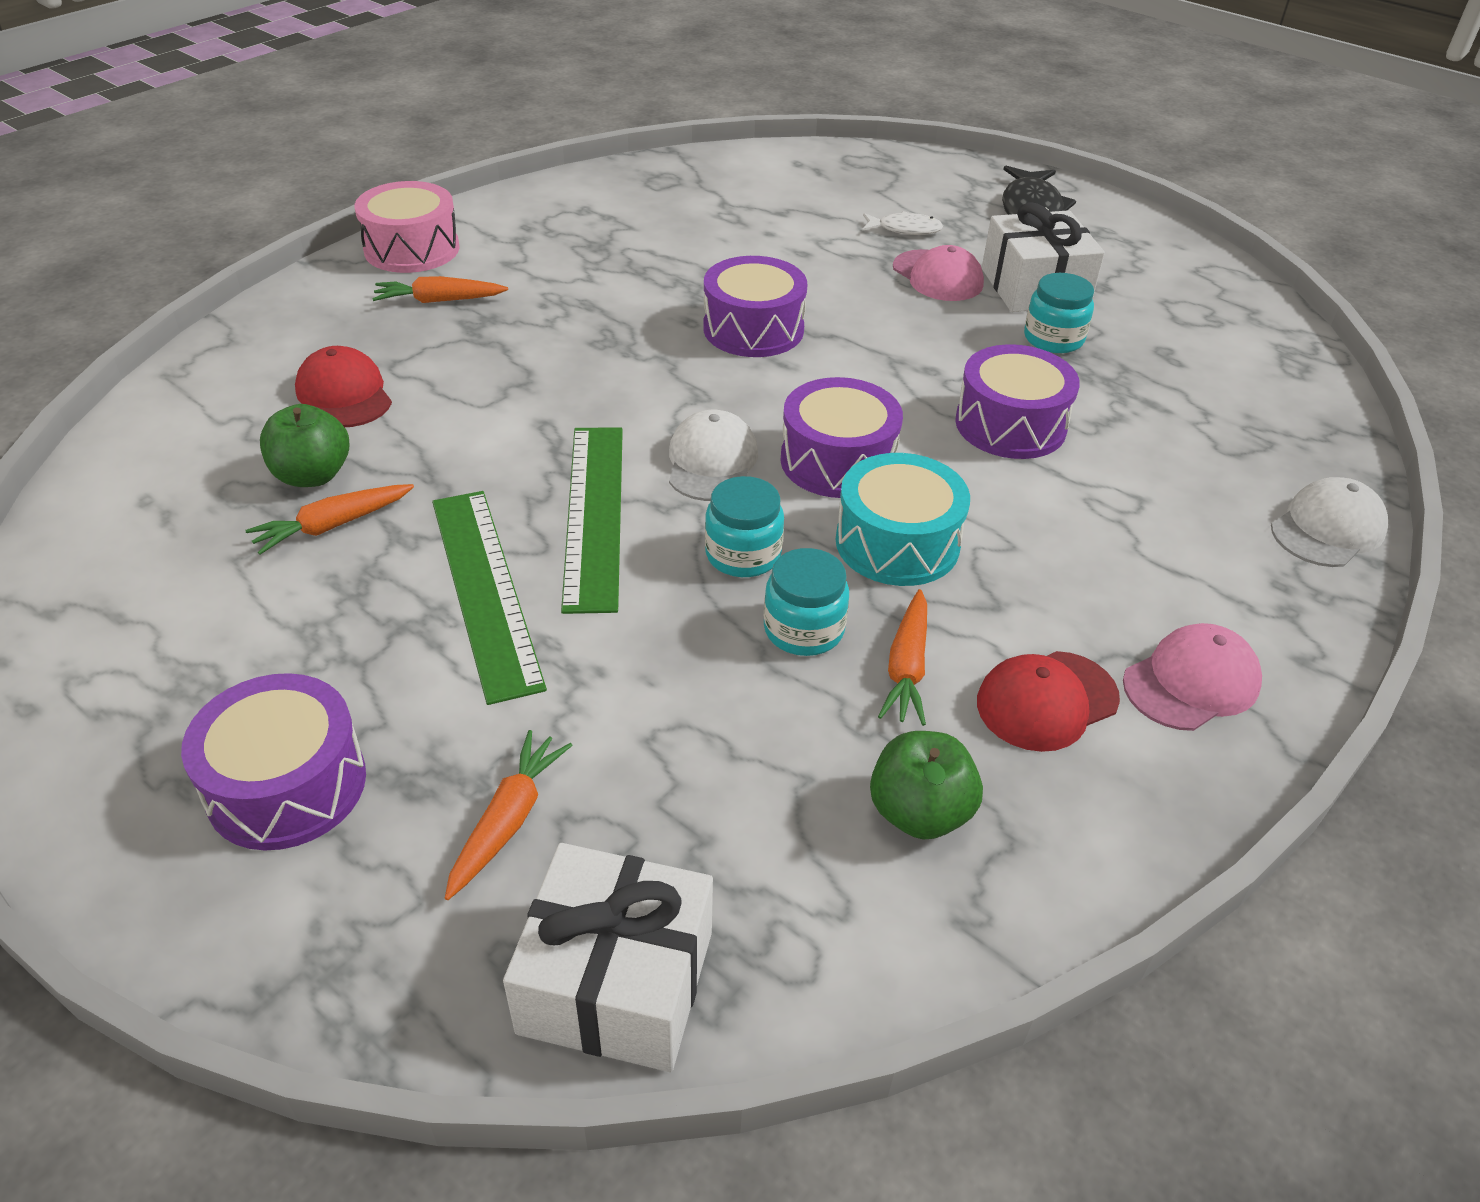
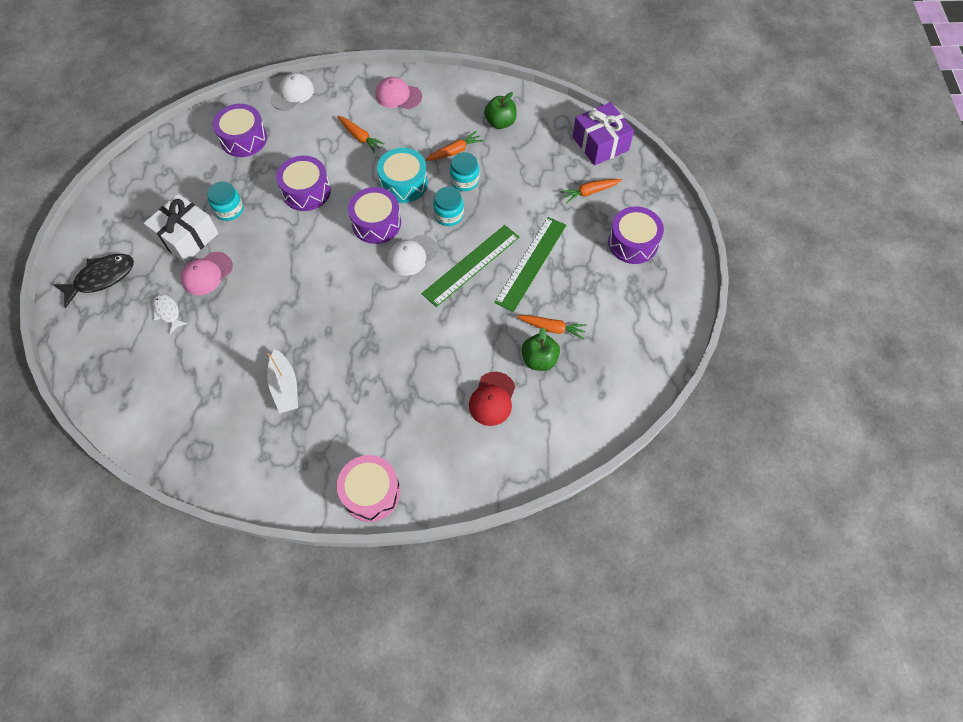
camera: 130 degrees left, 20 degrees up
orange carrot [372,276,508,303] -> orange carrot moved to [337,116,385,153]
white gift [503,843,713,1072] -> purple gift [572,102,634,166]
purple drum [703,256,807,357] -> purple drum moved to [213,104,267,157]
pink cap [893,245,984,301] -> pink cap turned 150 degrees counterclockwise [181,252,233,295]
red cap [977,651,1120,752] -> none
white cap [1271,477,1388,567] -> white cap turned 120 degrees clockwise [270,73,314,111]
none -> white boat [267,349,298,414]

